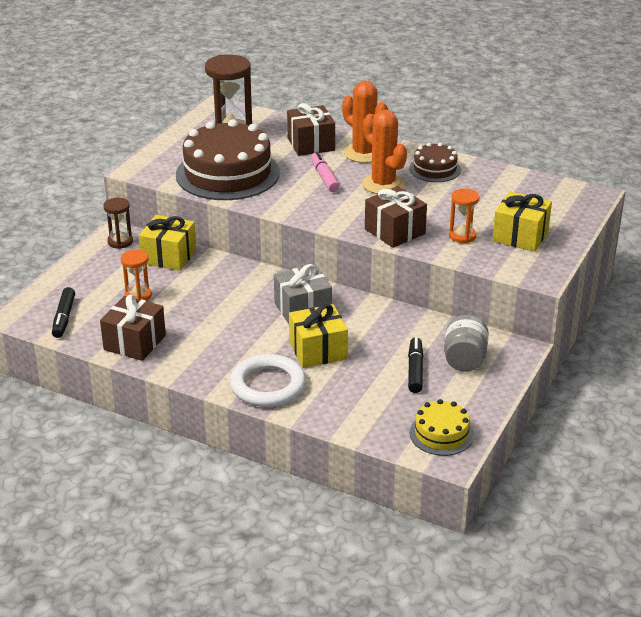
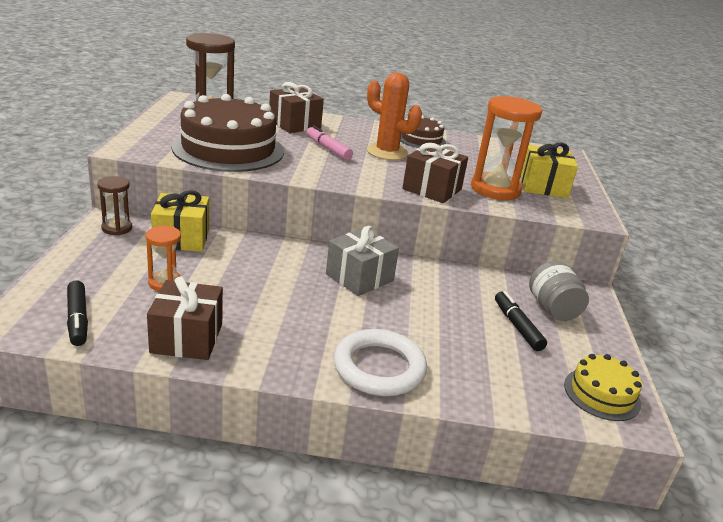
camera: 25 degrees left, 5 degrees down
yellow gift [289,304,348,368] -> none
orange cactus [342,81,388,163] -> none
orange hourglass [449,188,480,243] -> orange hourglass [471,96,542,200], size x1.85

